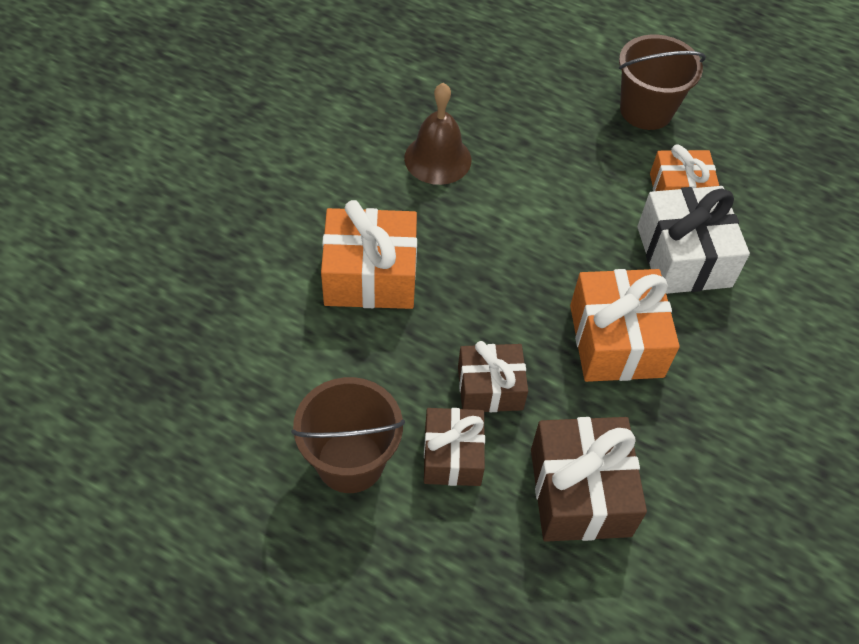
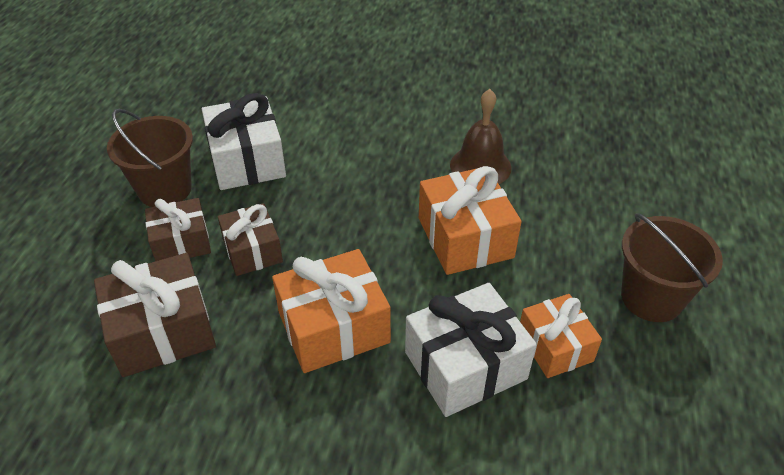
camera: 75 degrees right, 10 degrees down
orange gift [321,200,417,309] -> orange gift moved to [419,166,522,275]
none -> white gift [202,93,286,190]

